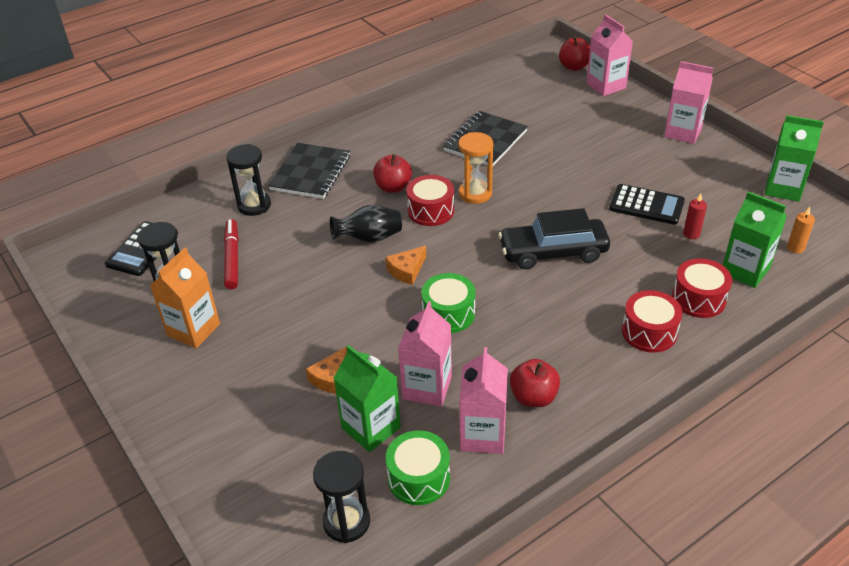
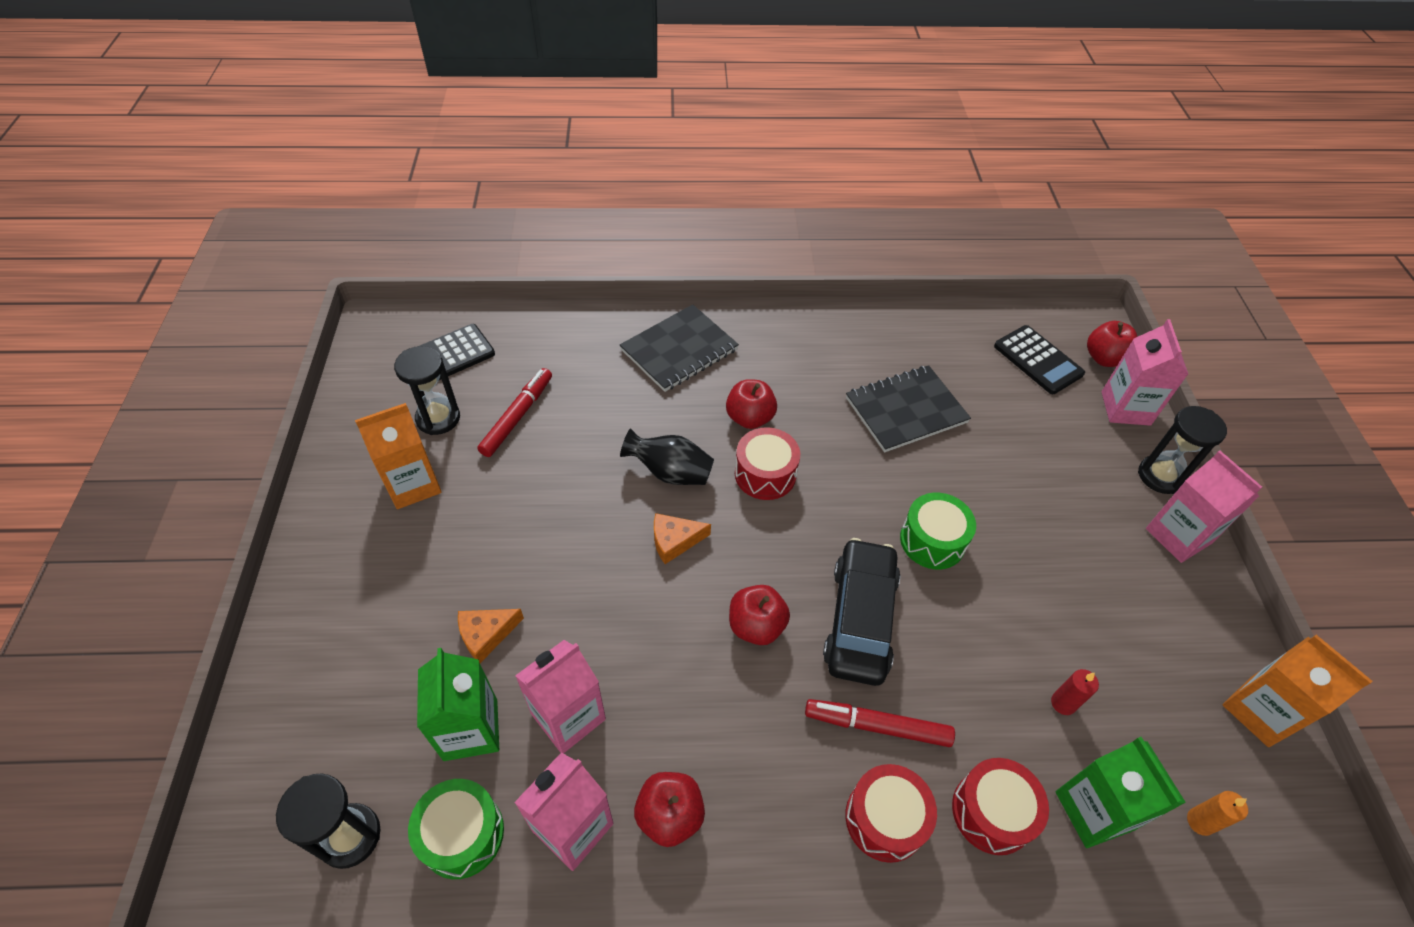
camera: 30 degrees right, 10 degrees up
black hourglass [226,144,271,216] -> black hourglass moved to [1138,406,1227,494]
green drum [421,273,475,333] -> green drum moved to [900,493,976,569]
orange hourglass [459,132,493,204] -> none
black car [498,208,610,269] -> black car turned 75 degrees clockwise [823,538,900,686]
black calculator [609,184,685,225] -> black calculator moved to [994,325,1085,394]
green carton [765,115,824,202] -> orange carton [1223,635,1372,747]
none -> red apple [729,585,790,645]
none -> red marker [805,699,955,747]

